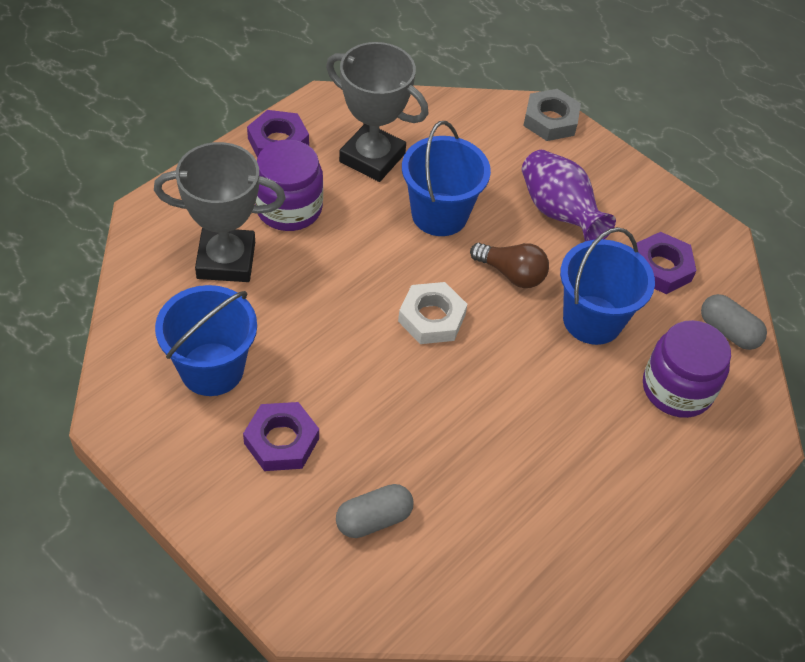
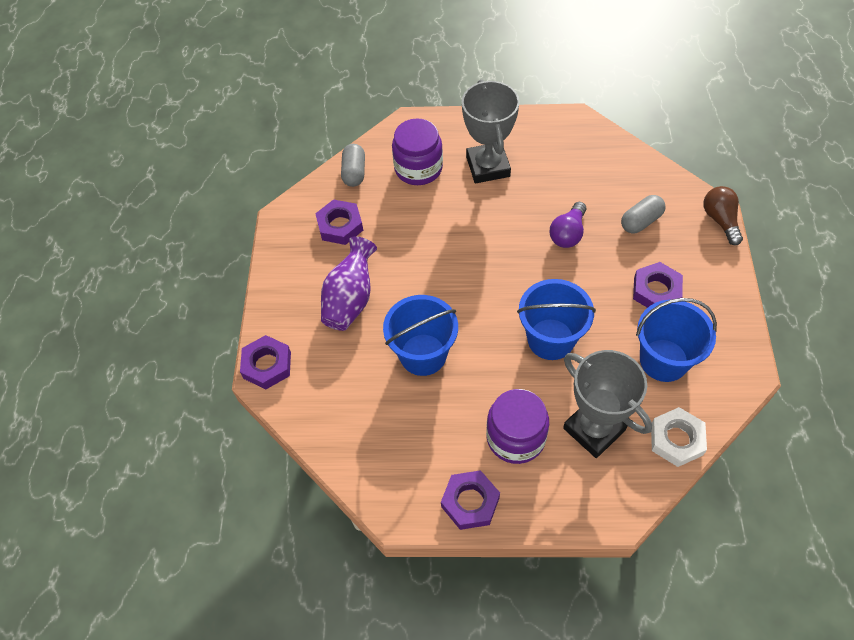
camera: 125 degrees left, 5 degrees up
grey trophy [326,42,428,182] -> grey trophy moved to [462,79,519,183]
grey capsule [336,484,413,538] -> grey capsule turned 60 degrees counterclockwise [621,195,665,234]
white nut [398,282,467,344] -> white nut moved to [651,407,707,467]
brown light bulb [470,242,549,288] -> brown light bulb moved to [704,186,743,245]
grey nut [523,89,581,141] -> purple nut [240,335,291,389]
blue bucket [560,227,655,345] -> blue bucket moved to [517,279,596,360]
none -> purple light bulb [550,202,586,248]

